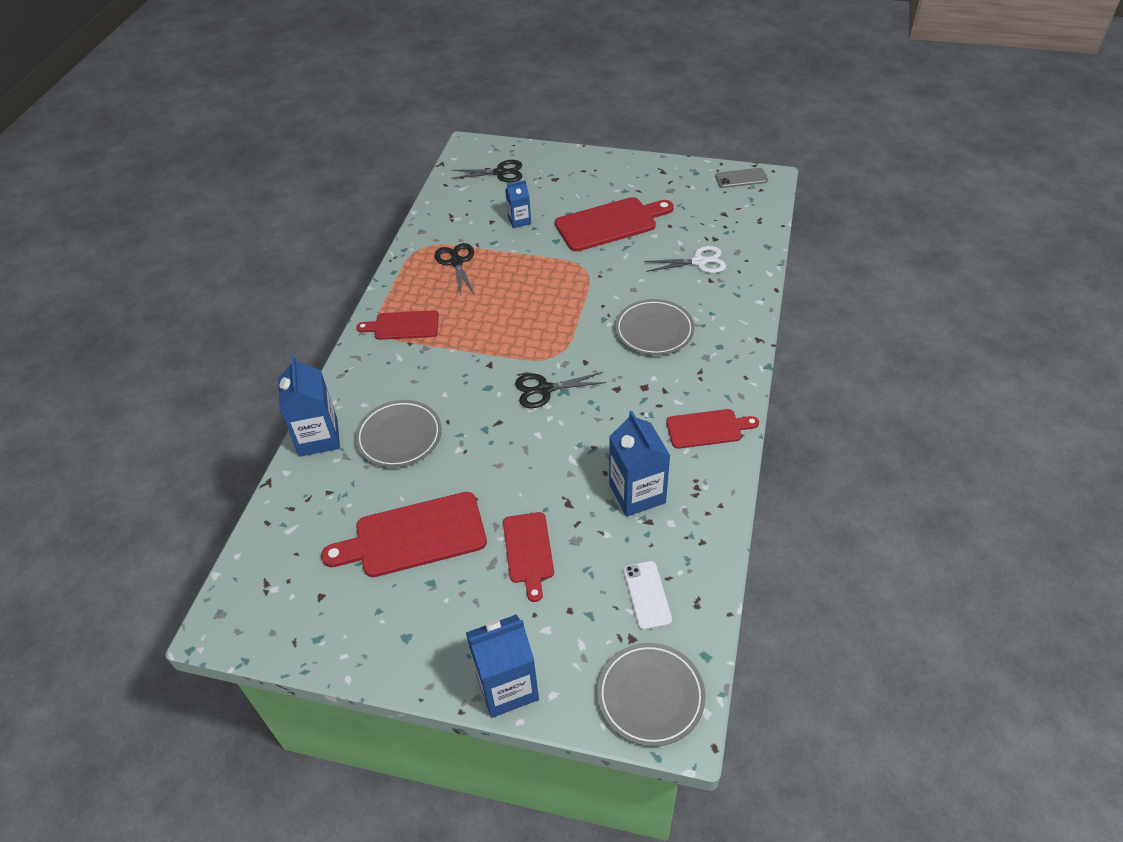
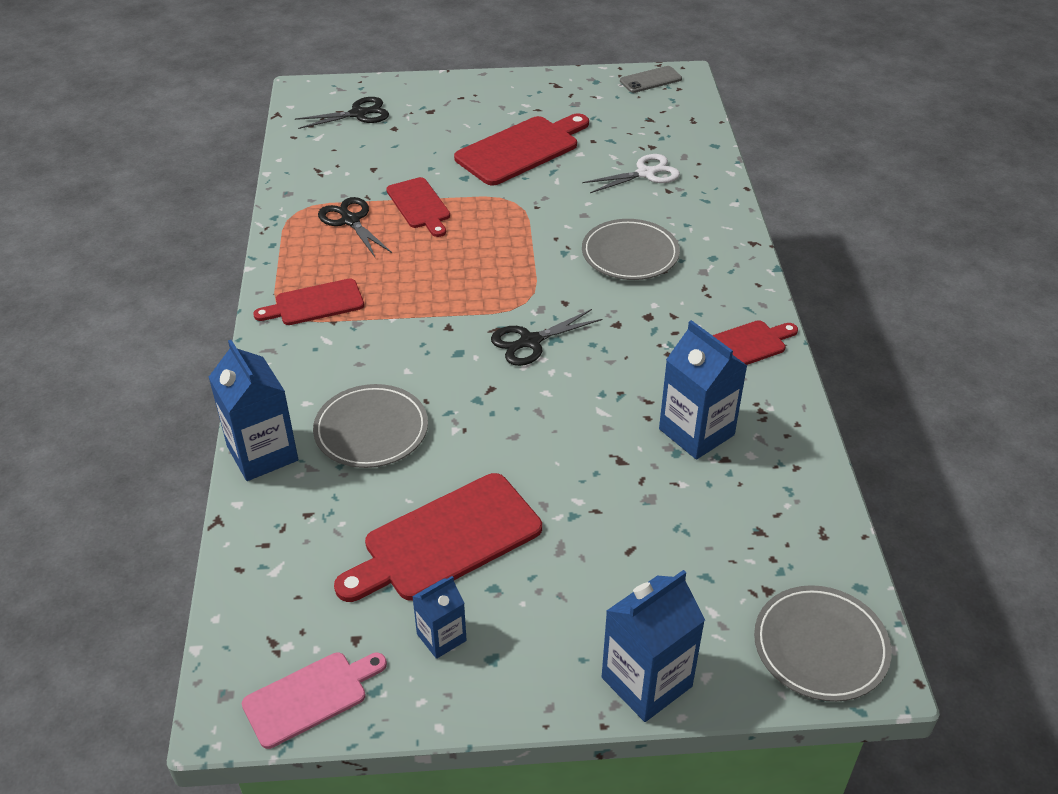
camera: 20 degrees left, 5 degrees down
red cutting board [503,512,554,602] -> red cutting board moved to [386,177,450,237]
blue carton [505,180,531,228] -> blue carton moved to [412,576,467,659]
white phone [623,561,672,630] -> none
none -> pink cutting board [242,652,387,749]

